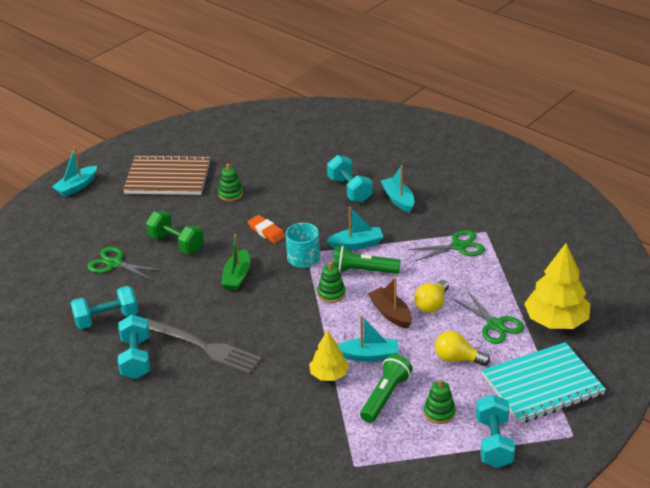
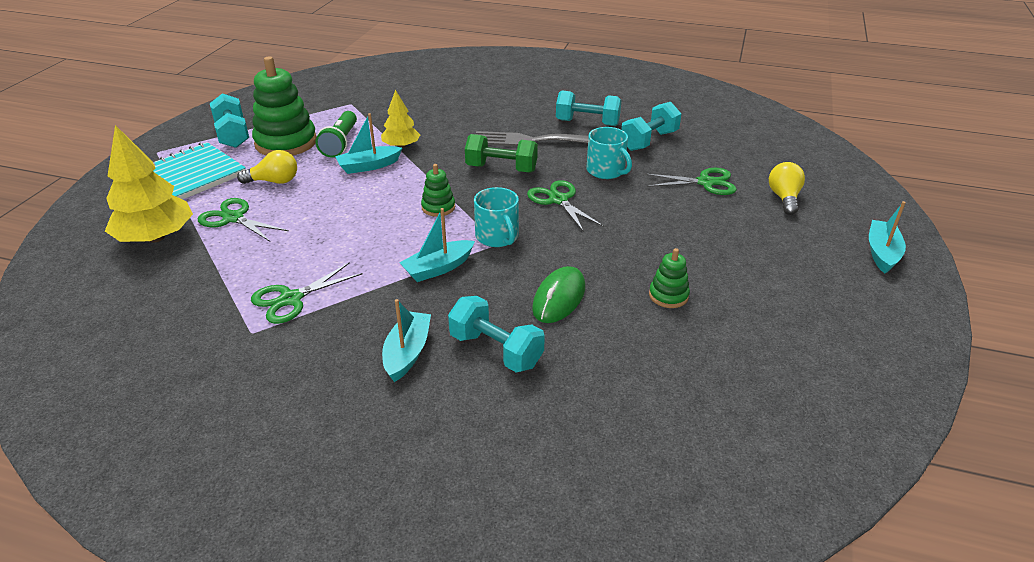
camera: 155 degrees right, 0 degrees up
turquoise dumbbell [118,315,150,379] -> turquoise dumbbell turned 45 degrees counterclockwise [556,91,622,126]
brown notebook [123,154,210,195] -> none
green dumbbell [146,211,204,254] -> green dumbbell moved to [465,134,538,173]
green boat [221,234,250,291] -> green scissors [527,180,604,232]
orange eraser [247,215,286,243] -> none
green flashlight [333,246,401,274] -> none
brown boat [368,278,412,329] -> none
turquoise boat [381,165,414,213] -> turquoise boat turned 120 degrees counterclockwise [382,299,431,382]
yellow light bulb [414,280,449,313] -> yellow light bulb moved to [769,162,805,215]
green stacking toy [424,379,456,424] -> green stacking toy [252,56,317,156], size x2.06
none -> green mouse [532,266,585,323]
none -> turquoise mug [586,127,632,179]

